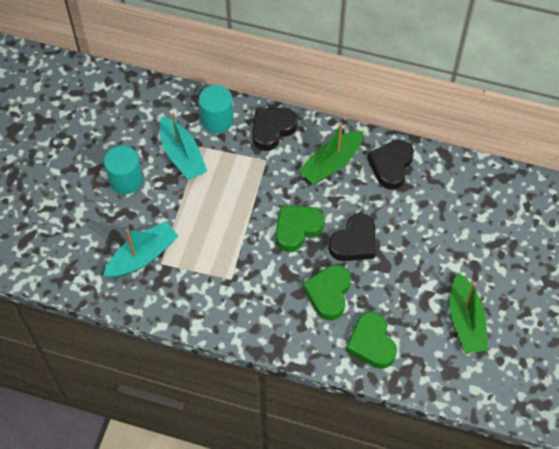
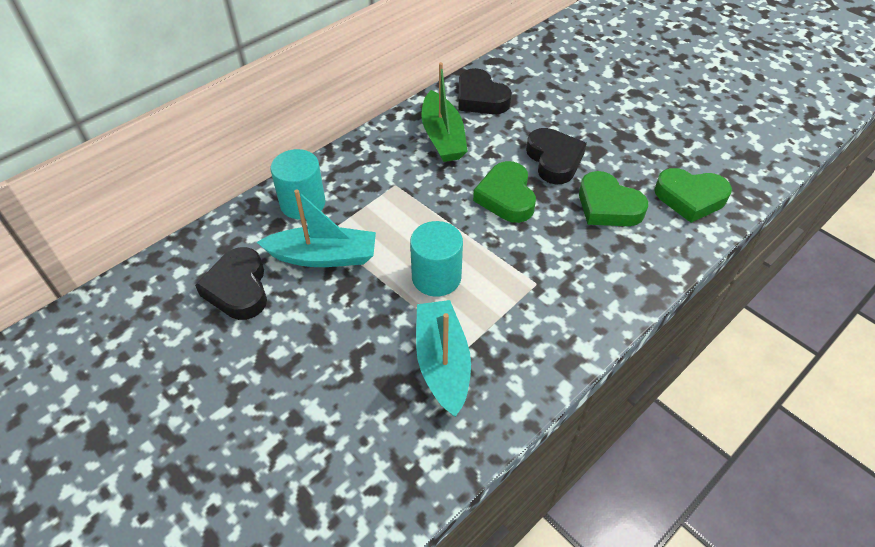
camera: 60 degrees left, 10 degrees down
turquoise cylinder [104,146,143,194] -> turquoise cylinder moved to [410,221,463,296]
black heart [252,108,298,151] -> black heart moved to [195,247,267,320]
green boat [450,272,488,353] -> none

